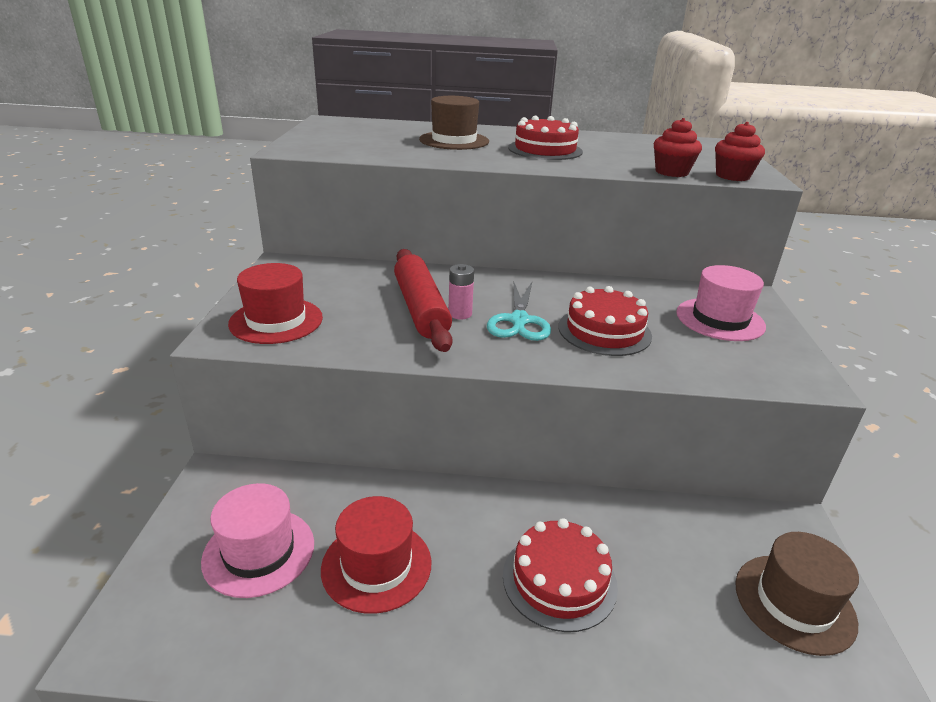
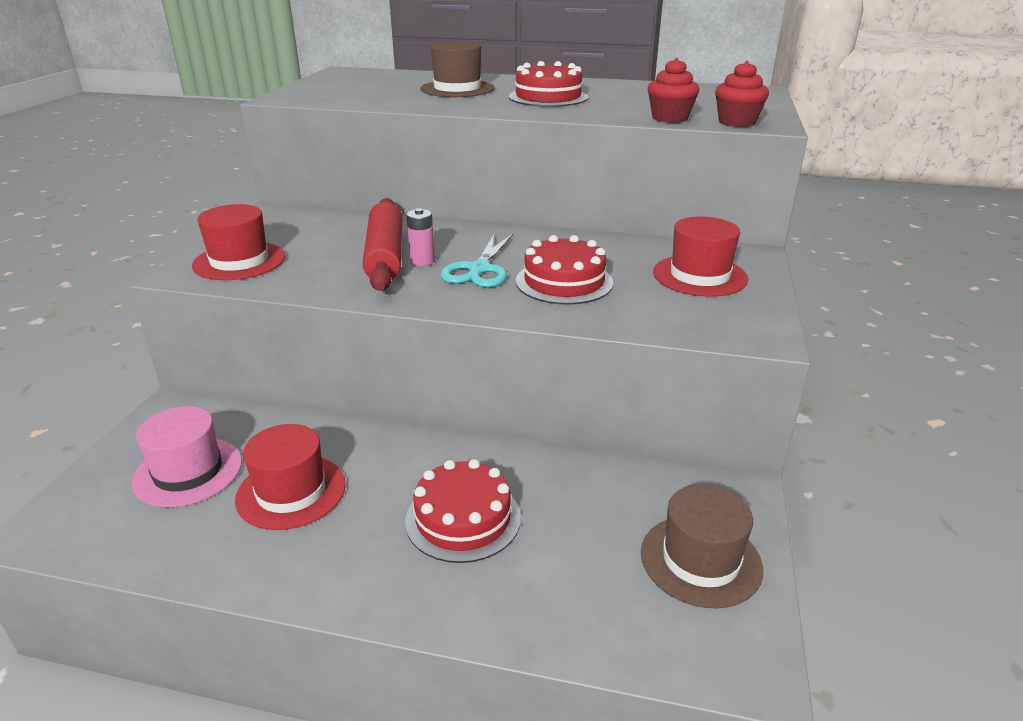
camera: 10 degrees right, 0 degrees up
pink hat [676,265,766,341] -> red hat [653,216,748,297]

